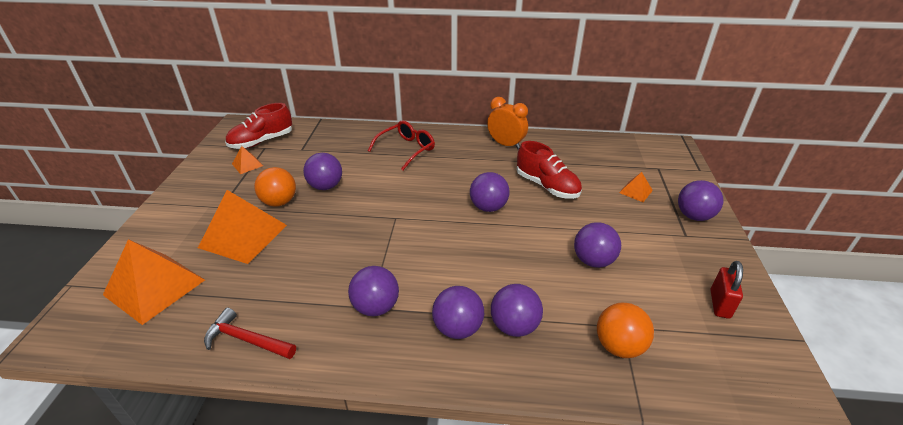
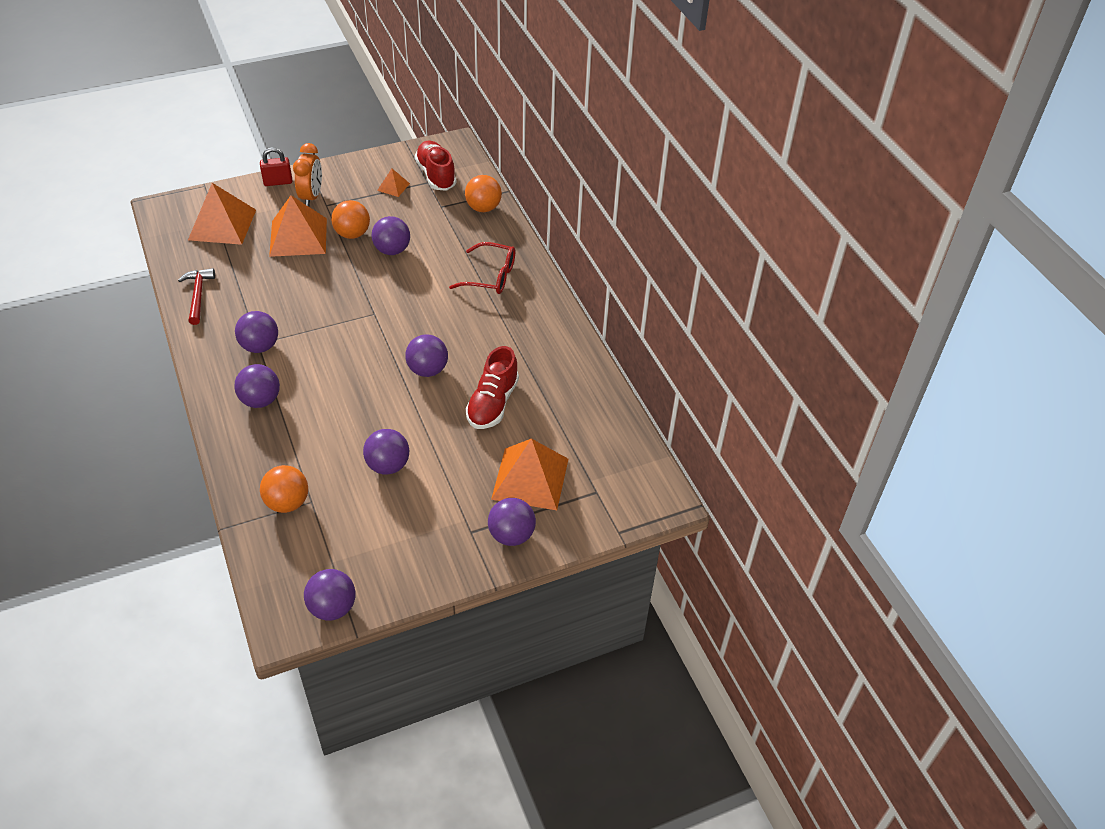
camera: 60 degrees right, 10 degrees up
red shoe [225,103,292,149] -> red shoe turned 45 degrees clockwise [415,141,456,191]
orange clock [487,97,528,149] -> orange clock moved to [293,143,322,207]
purple ball [491,284,543,337] -> purple ball moved to [304,569,356,621]
orange pyramid [619,172,653,202] -> orange pyramid [491,438,568,510], size x2.16
red padlock [711,261,743,319] -> red padlock moved to [260,147,292,186]
none -> orange ball [465,175,502,212]

